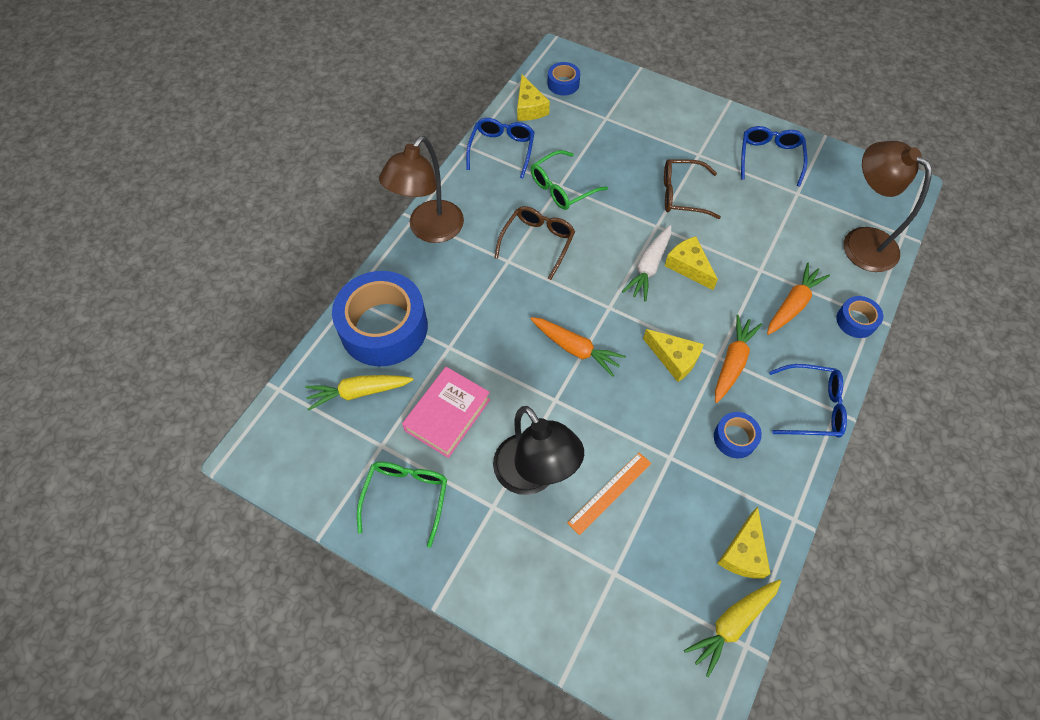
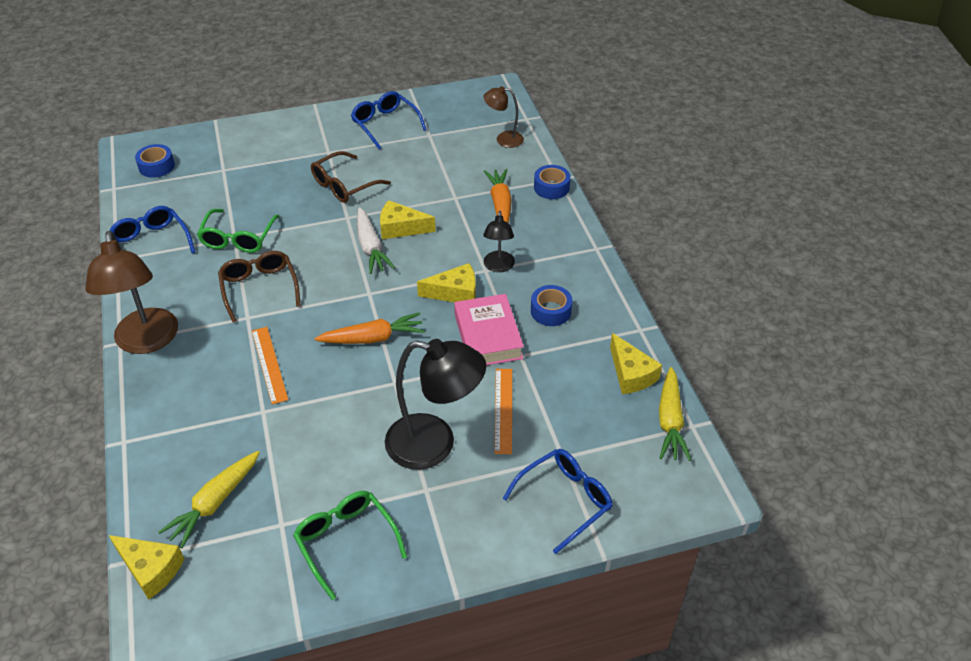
camera: 45 degrees left, 15 degrees down
blue tape [332,271,428,367] -> none
pink book [402,367,490,458] -> pink book moved to [454,294,524,365]
yellow cheese [517,74,550,121] -> yellow cheese moved to [109,535,184,599]
orange carrot [715,315,762,403] -> black lamp [483,211,515,272]
blue glasses [769,364,847,438] -> blue glasses moved to [503,449,613,554]
brown lamp [844,141,932,272] -> brown lamp [483,86,524,148], size x0.54
none -> orange ruler [252,327,288,405]

